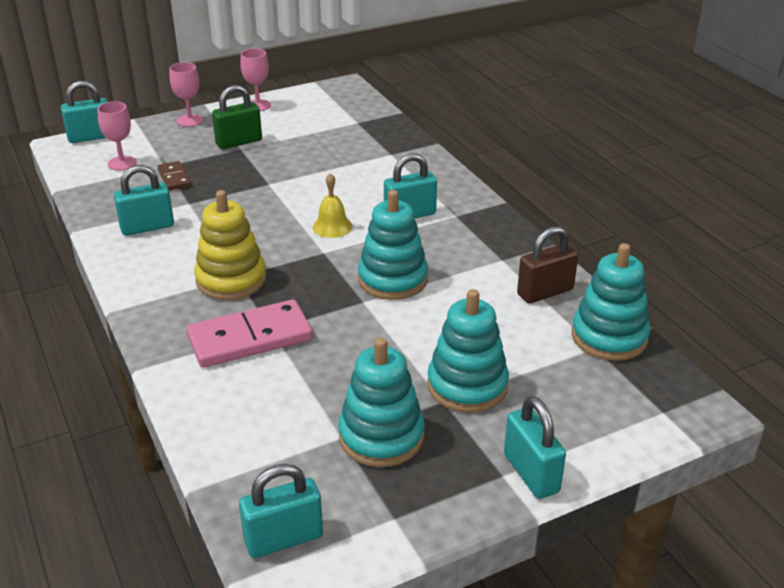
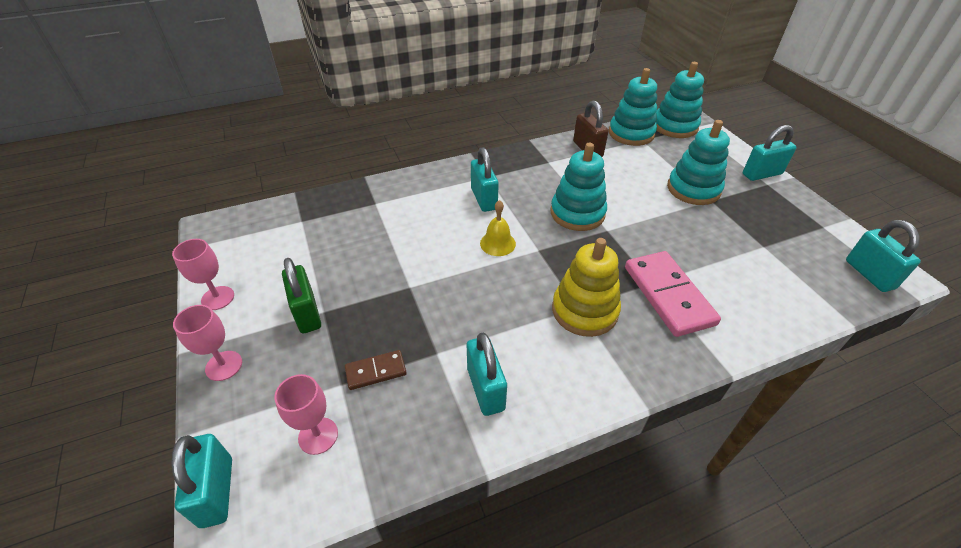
camera: 85 degrees left, 10 degrees up
turquoise stacking toy [338,337,425,467] -> turquoise stacking toy moved to [656,62,704,138]

